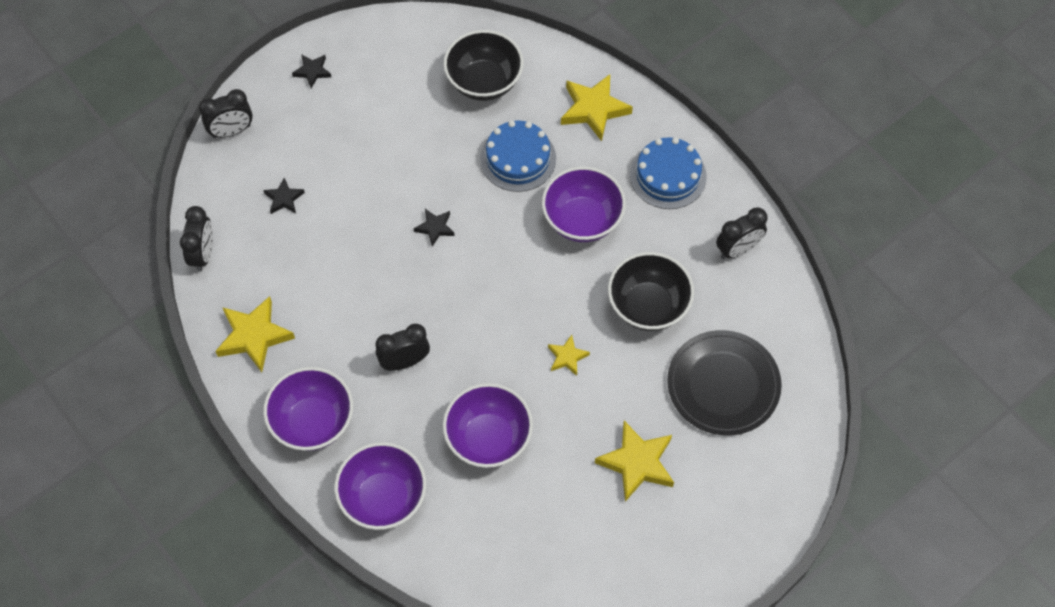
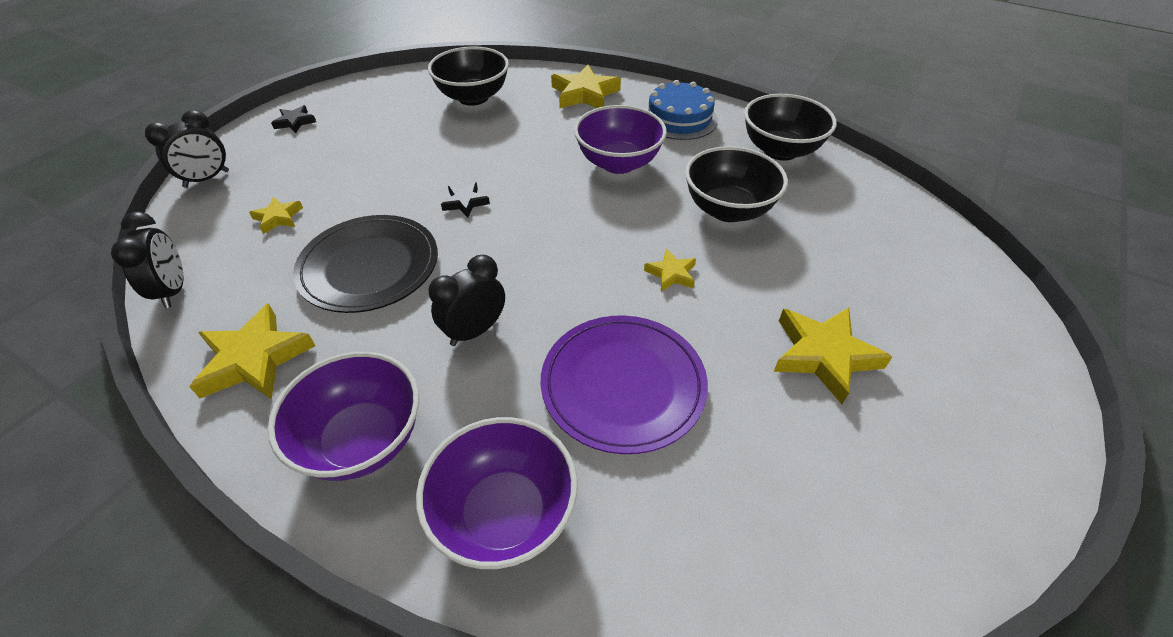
camera: 20 degrees left, 15 degrees down
black star [263,178,305,214] -> yellow star [249,197,303,234]
purple bowl [443,383,533,468] -> purple plate [541,315,708,454]
blue cake [480,121,556,192] -> none
black plate [667,330,782,435] -> black plate moved to [293,215,438,313]
black clock [716,207,767,259] -> black bowl [744,94,837,161]

